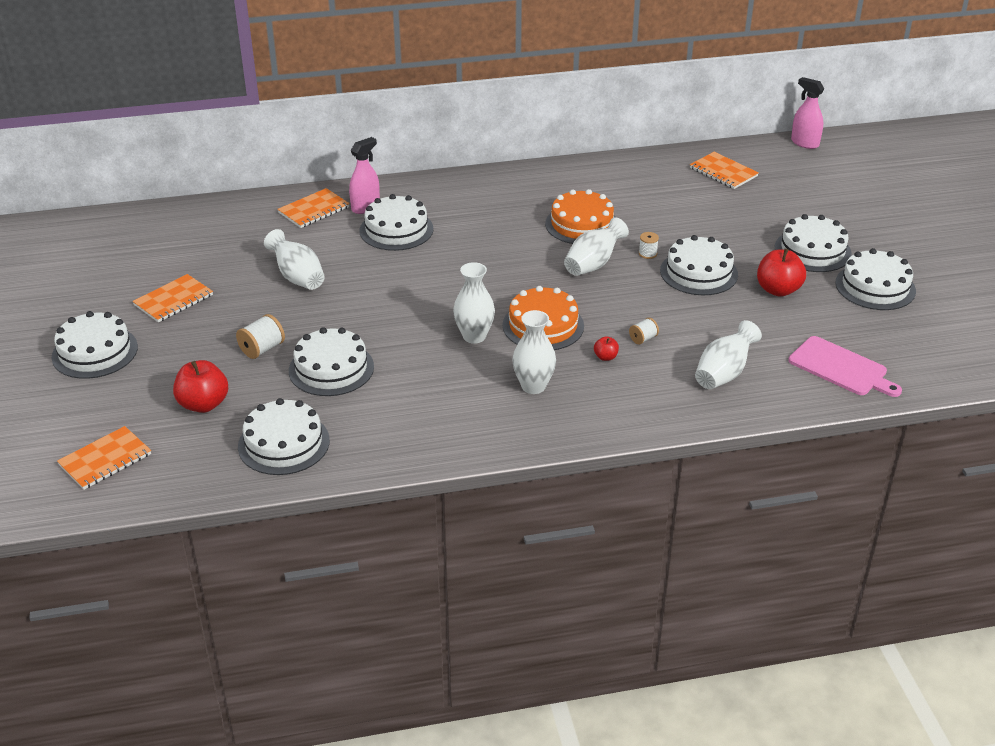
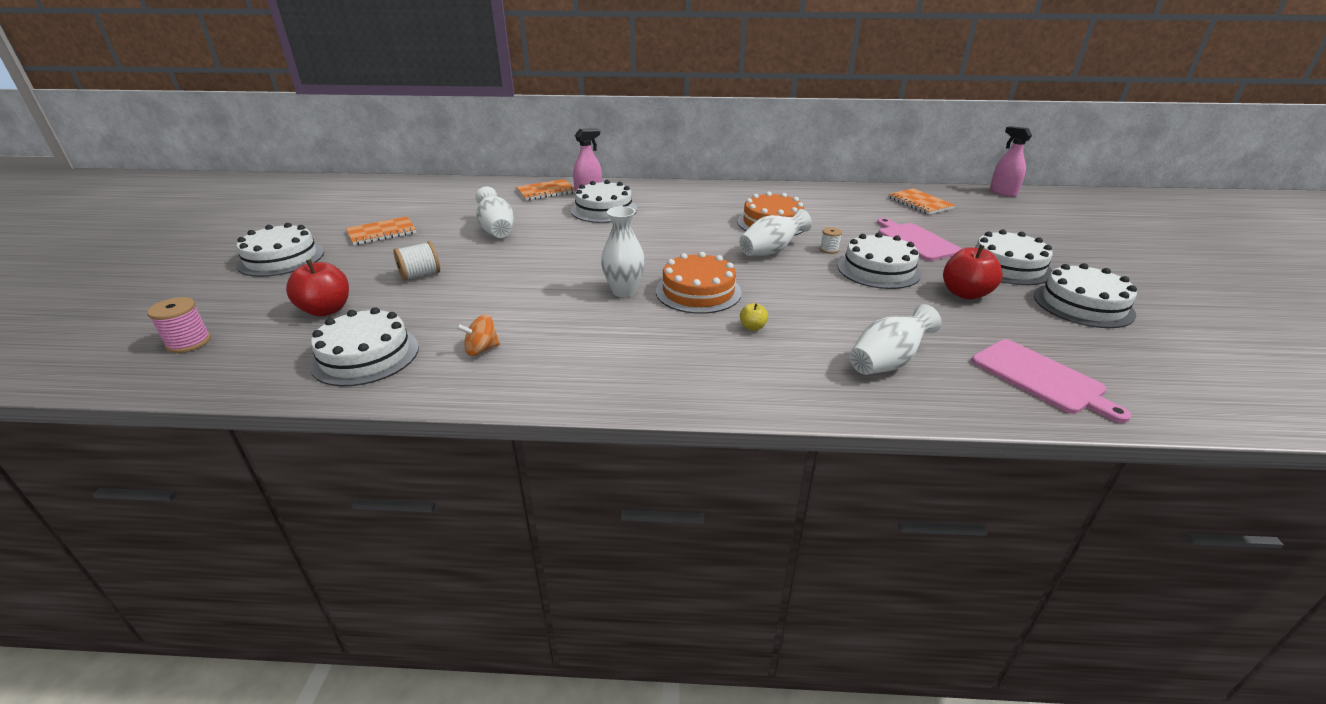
camera: 15 degrees right, 5 degrees down
orange notebook [57,426,151,490] -> pink spool [147,297,211,353]
white cake [289,327,374,396] -> none
white vase [512,310,556,394] -> none
red apple [594,336,619,361] -> yellow apple [740,303,768,331]
white spool [629,318,659,344] -> none
none -> orange spinning top [456,314,500,356]
none -> pink cutting board [877,218,962,261]

